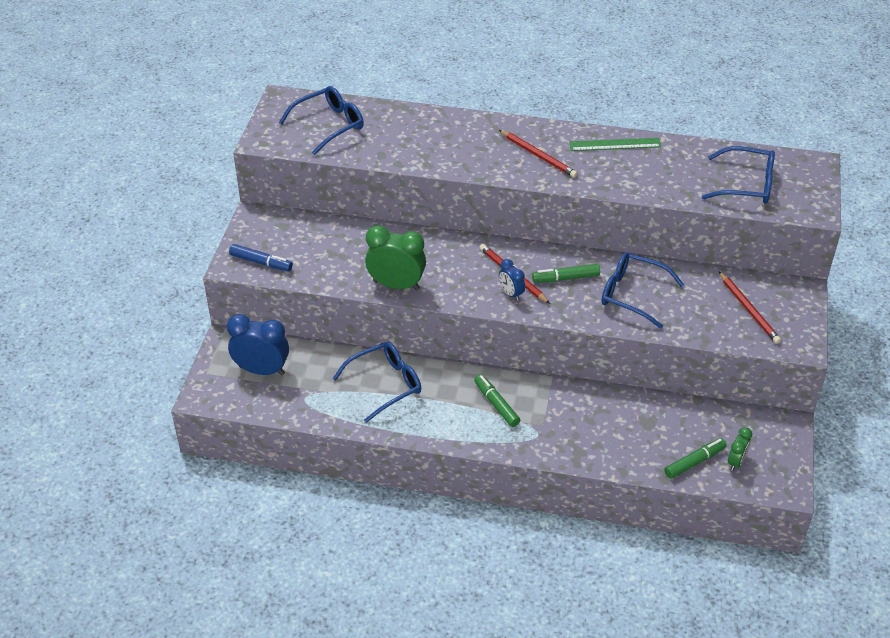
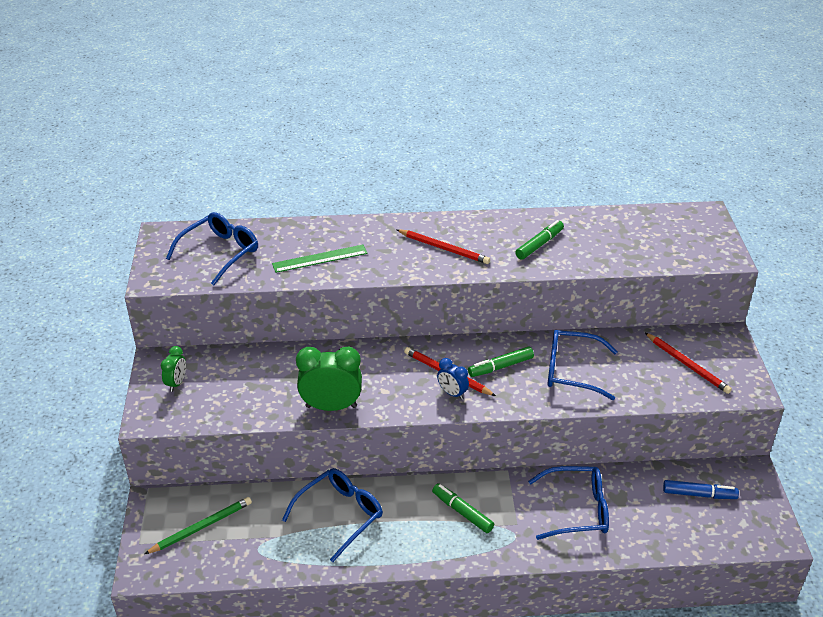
camera: 15 degrees left, 5 degrees down
blue clock [227,314,289,375] -> green pencil [145,497,252,554]
blue marker [229,244,293,271] -> blue marker moved to [663,480,739,499]
green ruler [569,138,661,151] -> green ruler moved to [272,245,368,273]
green marker [664,438,727,479] -> green marker moved to [515,220,564,260]
blue glasses [702,146,775,204] -> blue glasses moved to [528,466,609,540]
green clock [728,427,752,471] -> green clock moved to [161,346,186,392]

